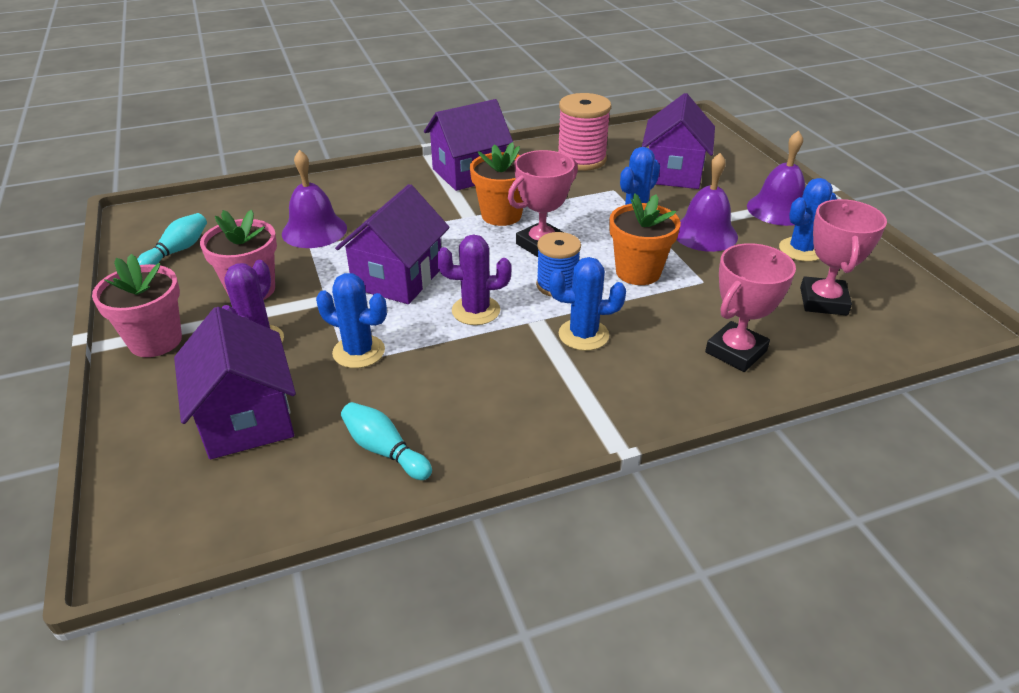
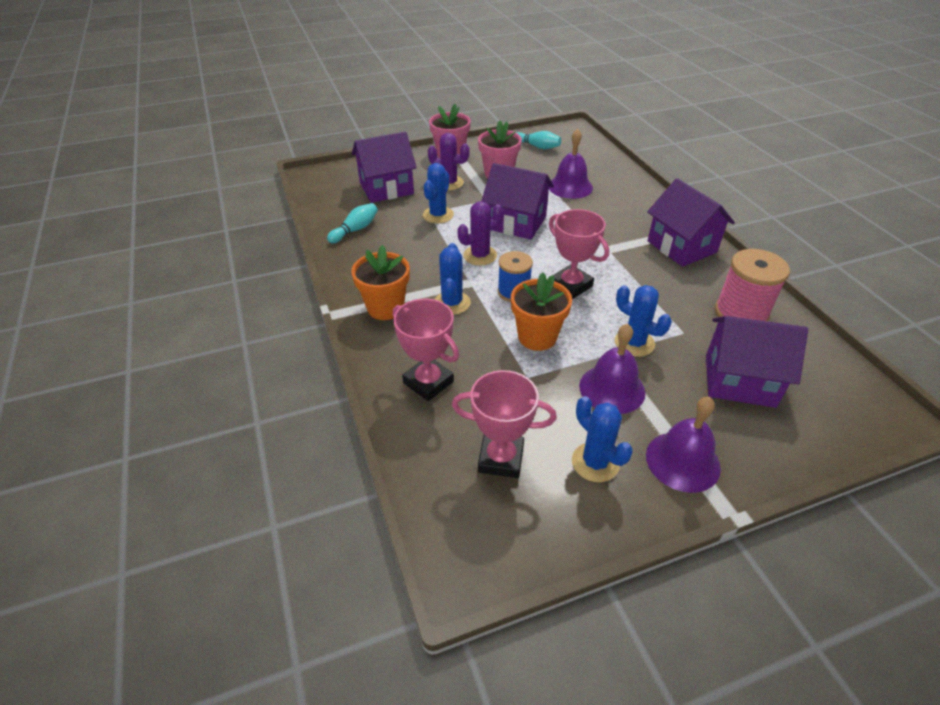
camera: 90 degrees right, 5 degrees up
purple cactus [437,234,511,325] -> purple cactus turned 60 degrees clockwise [457,201,503,266]
orange flower pot [470,142,523,226] -> orange flower pot moved to [351,245,410,320]

